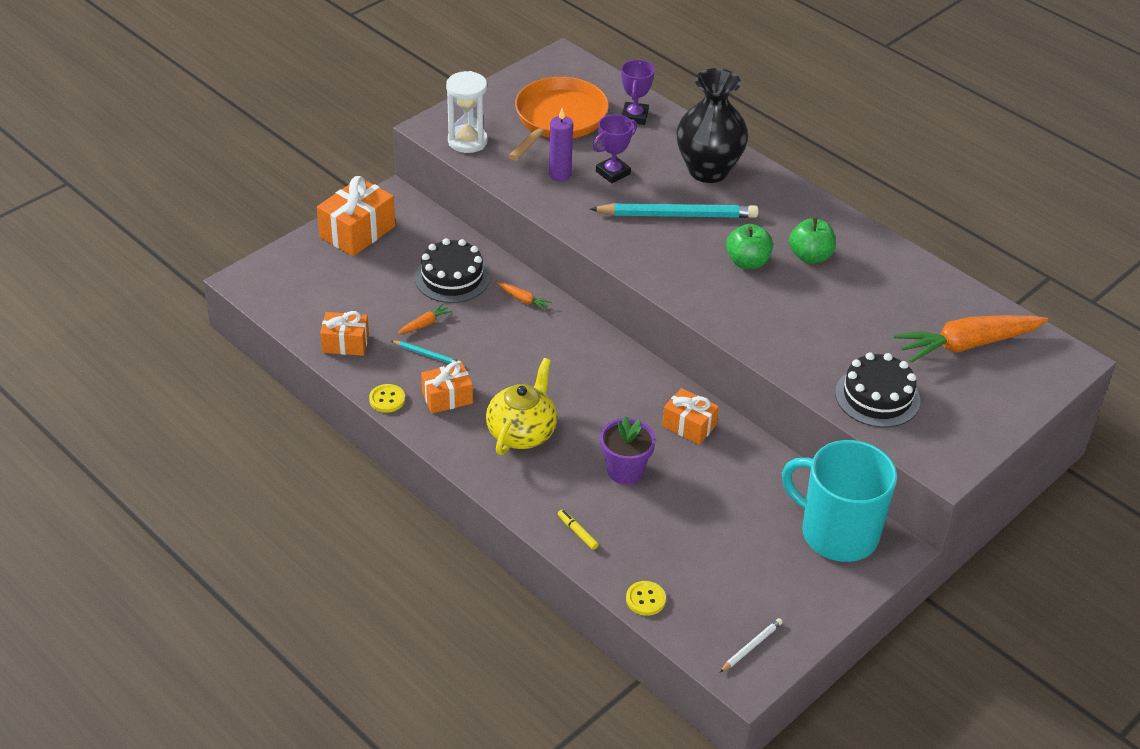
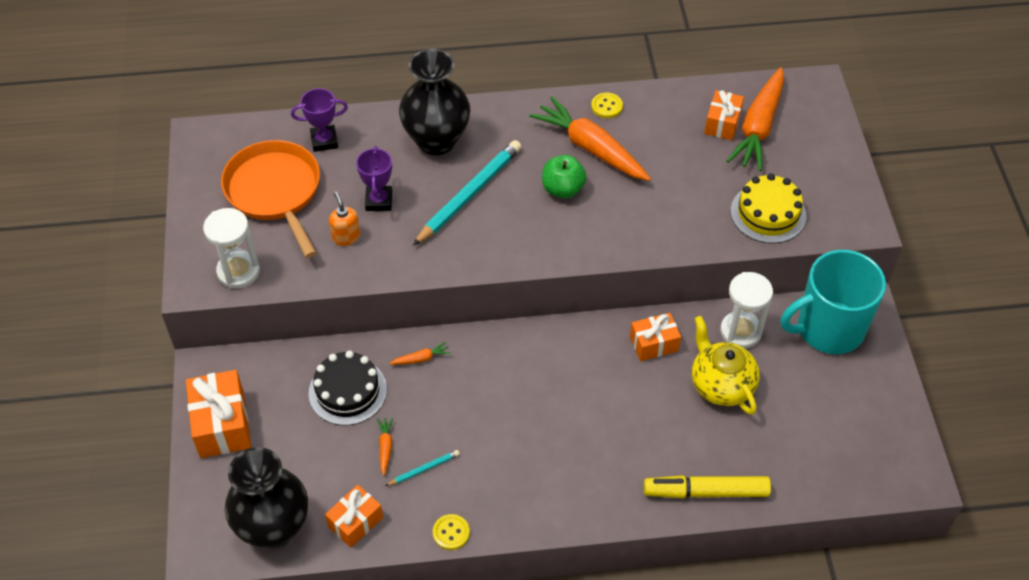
camera: 50 degrees left, 10 degrees up
orange gift [421,362,473,414] -> orange gift moved to [704,90,744,140]
yellow teapot [486,358,557,455] -> yellow teapot moved to [692,316,760,415]
purple candle [549,108,573,181] -> orange soap dispenser [329,192,360,246]
yellow marker [558,510,599,550] -> yellow marker [644,475,771,499], size x2.34
purple flower pot [600,415,656,485] -> none
purple trophy [621,60,655,125] -> purple trophy turned 60 degrees counterclockwise [291,88,348,152]
yellow button [626,581,666,616] -> yellow button moved to [591,93,623,118]
white pencil [719,618,783,673] -> none
green apple [789,217,836,264] -> orange carrot [529,96,651,181]
black cake [835,352,920,427] -> yellow cake [731,173,807,244]
none -> black vase [225,447,308,549]
none -> white hourglass [720,272,773,348]

